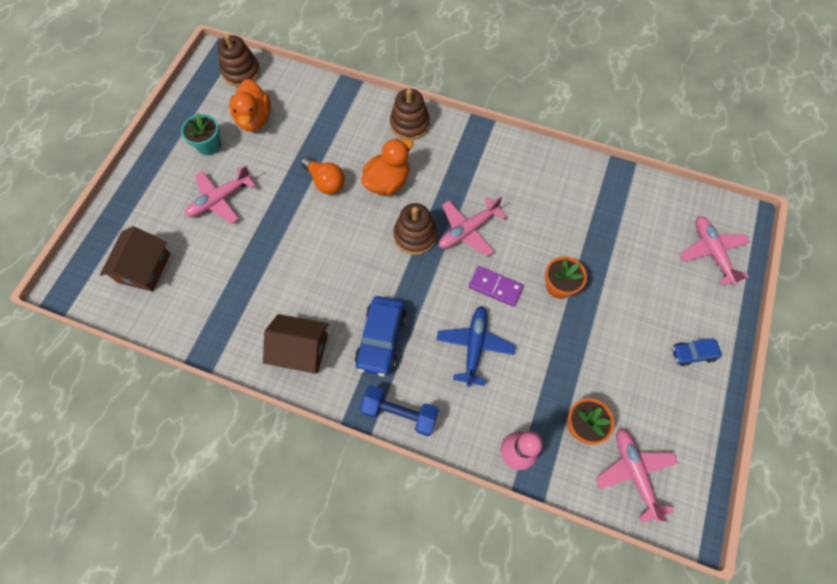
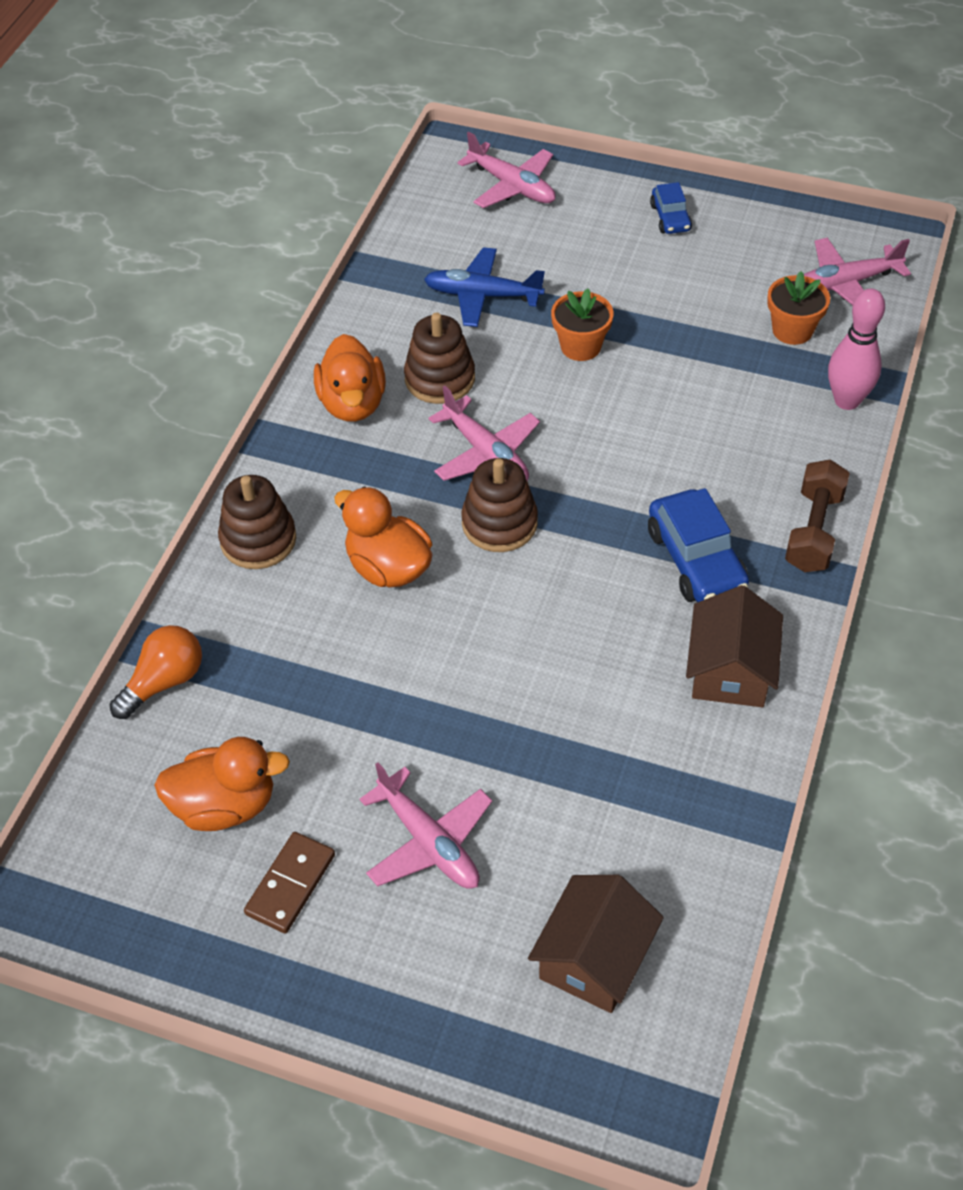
camera: 90 degrees left, 15 degrees down
brown house [100,226,171,292] -> brown house turned 75 degrees counterclockwise [528,875,664,1013]
turquoise flower pot [181,113,221,156] -> brown domino [244,832,335,934]
brown stacking toy [217,34,260,87] -> brown stacking toy moved to [404,313,475,404]
orange light bulb [301,156,345,194] -> orange light bulb moved to [110,625,202,719]
blue car [355,296,407,376] -> blue car turned 60 degrees clockwise [648,488,749,602]
blue dumbbell [360,385,439,436] -> brown dumbbell [785,460,850,572]
blue plane [436,306,515,387] -> blue plane moved to [424,247,545,327]
purple domino [469,266,524,307] -> none
pink plane [680,216,750,286] -> pink plane turned 120 degrees counterclockwise [457,132,556,208]
none -> orange duck [314,334,386,422]

